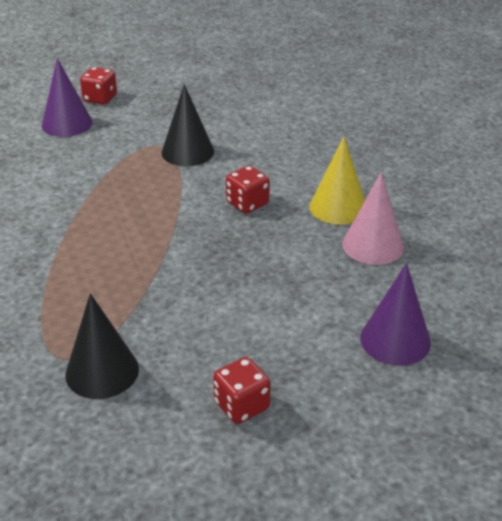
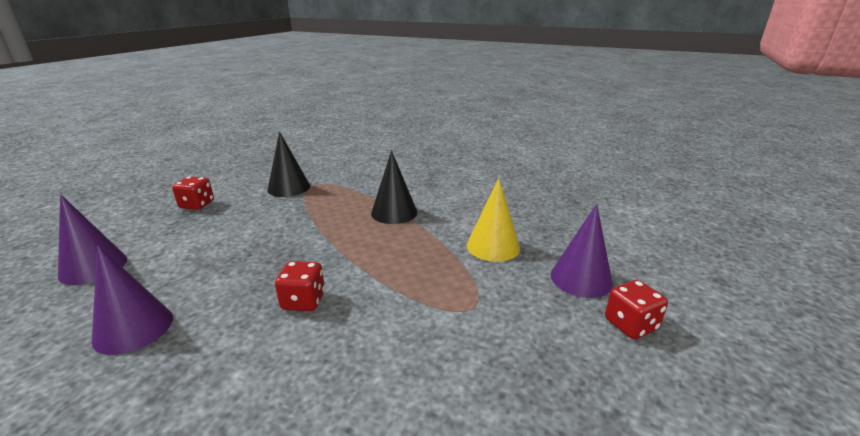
camera: 135 degrees right, 10 degrees down
black cone [161,84,214,166] -> black cone moved to [371,151,417,224]
yellow cone [309,136,365,225] -> yellow cone moved to [467,178,520,262]
pink cone [342,172,404,265] -> purple cone [92,245,173,355]

